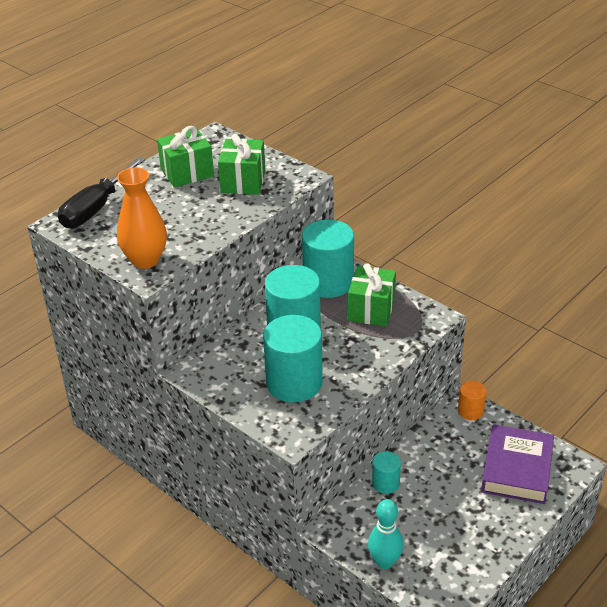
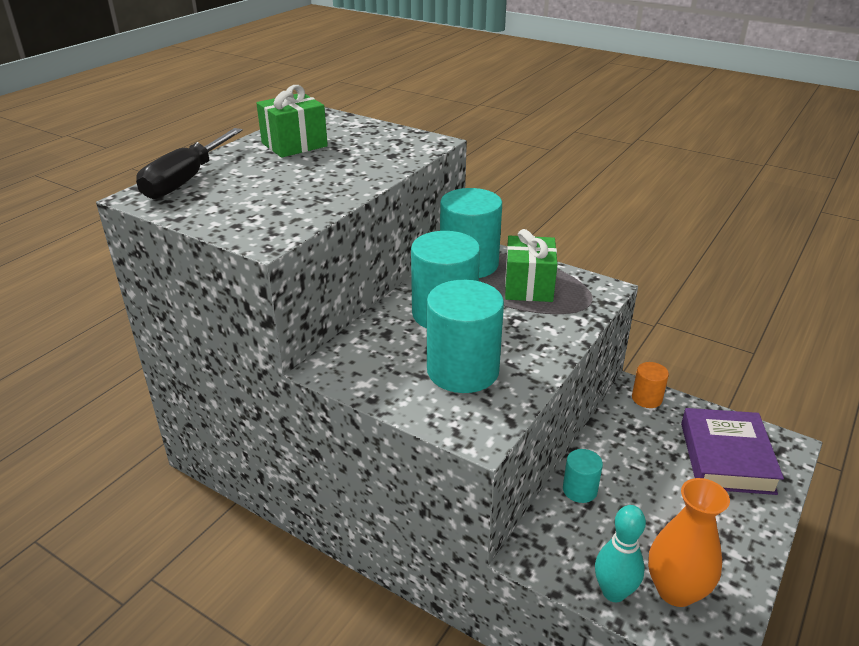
camera: 10 degrees left, 5 degrees down
orange vase [117,167,167,269] -> orange vase moved to [648,478,730,607]
green gift [218,134,265,195] -> none

